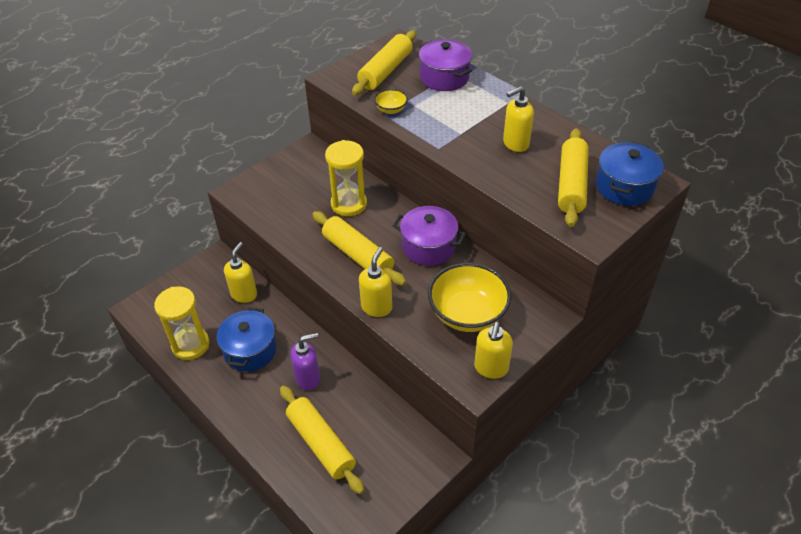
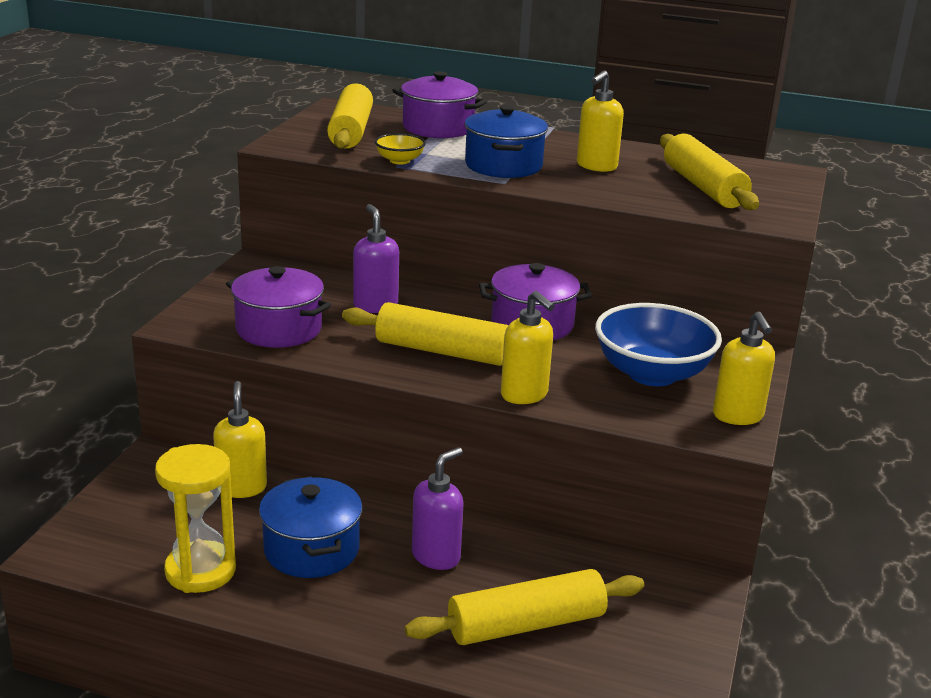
camera: 30 degrees left, 20 degrees down
yellow rolling pin [280,386,364,494] -> yellow rolling pin turned 45 degrees counterclockwise [405,569,644,645]
yellow hourglass [325,140,367,216] -> purple soap dispenser [353,204,399,313]
yellow soap dispenser [359,247,392,317] -> yellow soap dispenser turned 150 degrees clockwise [501,291,555,404]
yellow bowl [428,263,511,332] -> blue bowl [595,303,722,386]
blue pot [596,142,664,206] -> blue pot moved to [464,105,548,178]
none -> purple pot [226,266,331,348]

